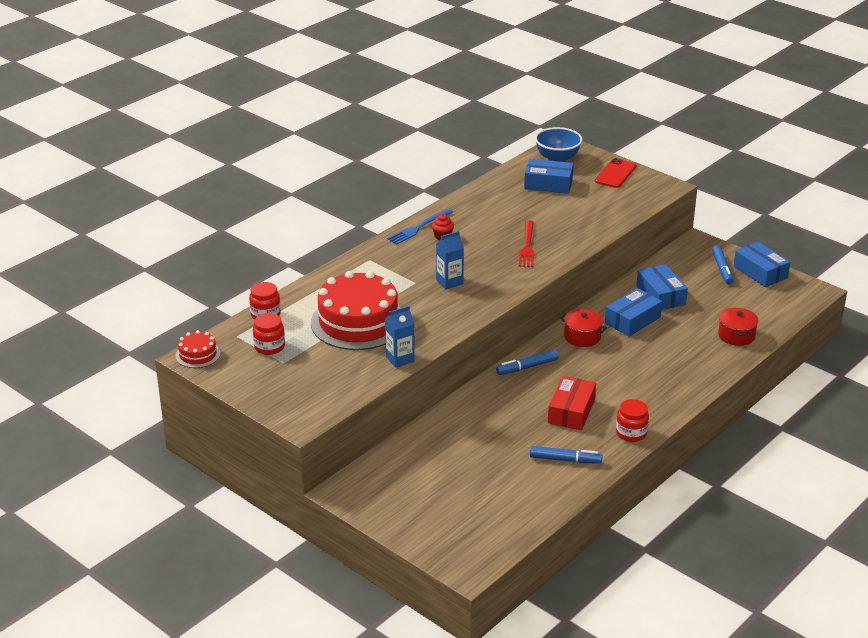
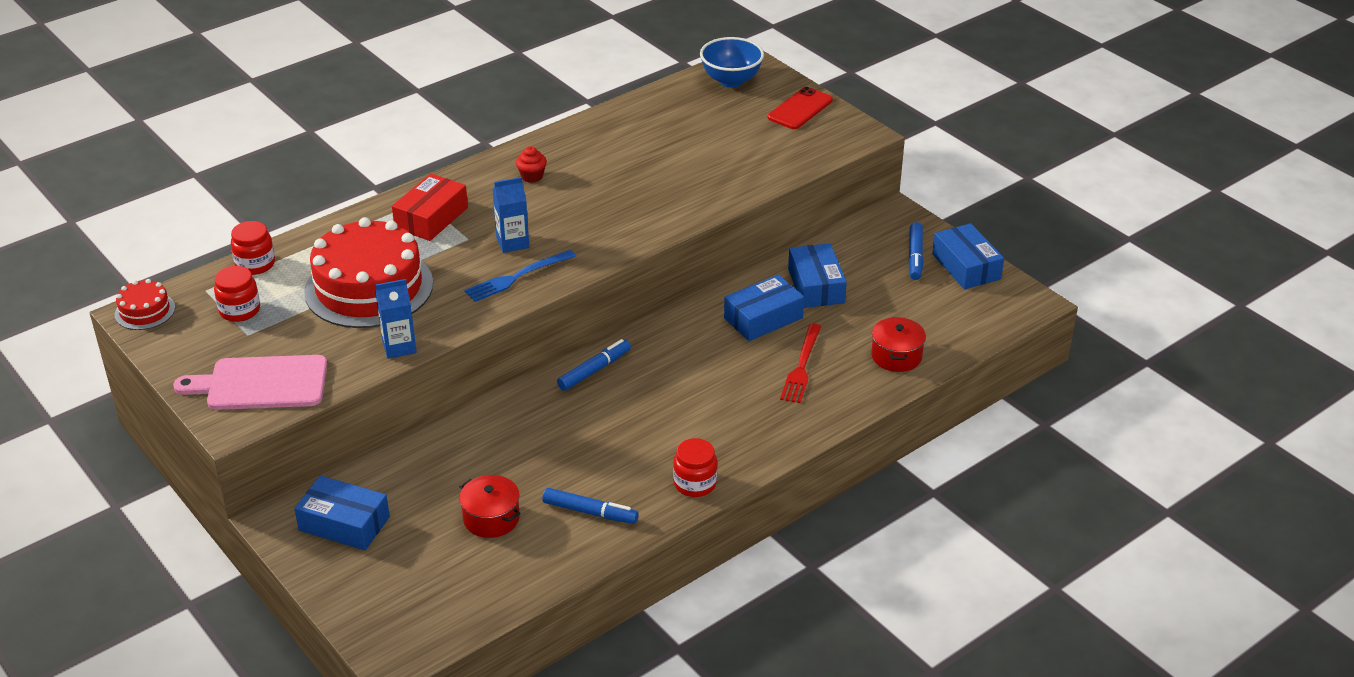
camera: 10 degrees right, 5 degrees up
blue fork [387,209,453,244] -> blue fork moved to [464,250,576,302]
blue marker [496,350,559,375] -> blue marker turned 150 degrees clockwise [557,339,631,391]
red fork [519,220,534,267] -> red fork moved to [780,323,821,403]
blue box [524,159,574,194] -> blue box moved to [294,475,390,550]
red box [548,376,596,430] -> red box moved to [392,173,468,241]
red pot [560,309,607,347] -> red pot moved to [459,475,520,538]
none -> pink cutting board [173,355,327,410]

